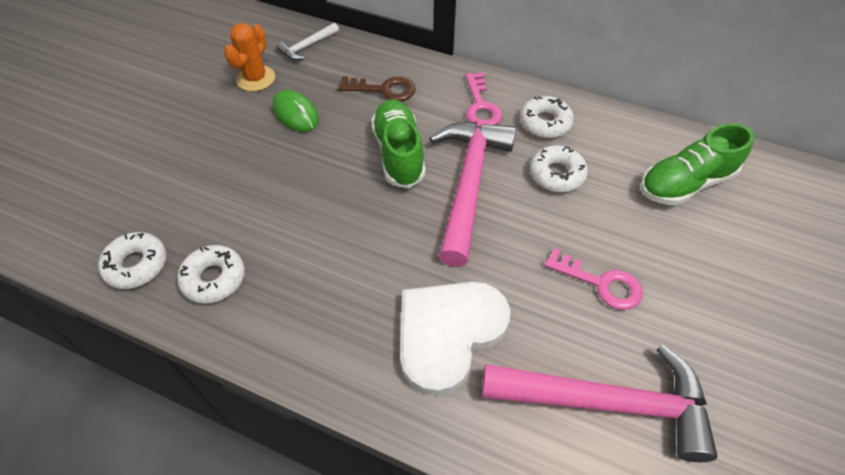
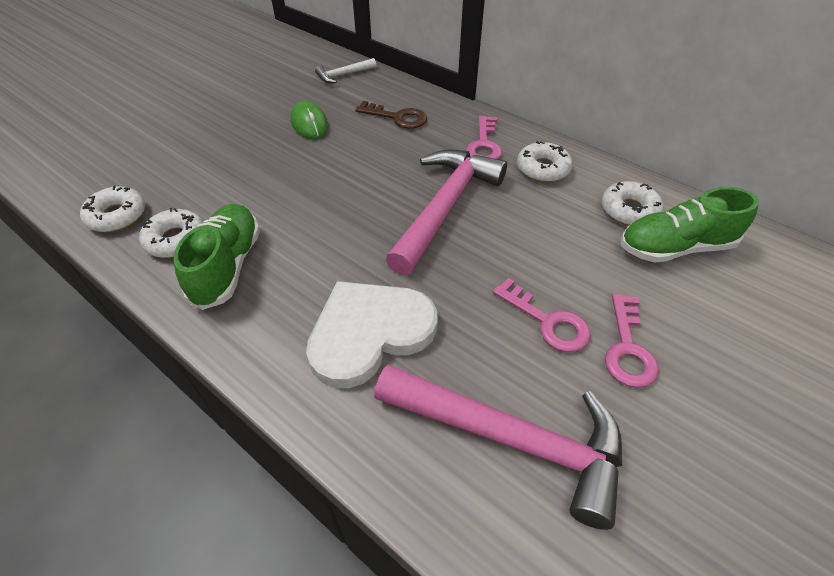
camera: 15 degrees right, 5 degrees down
orange cactus [224,23,275,91] -> none
green shoe [371,99,426,188] -> green shoe moved to [174,204,260,310]
white donut [530,145,588,192] -> white donut moved to [602,181,664,226]
none -> pink key [605,294,659,388]

